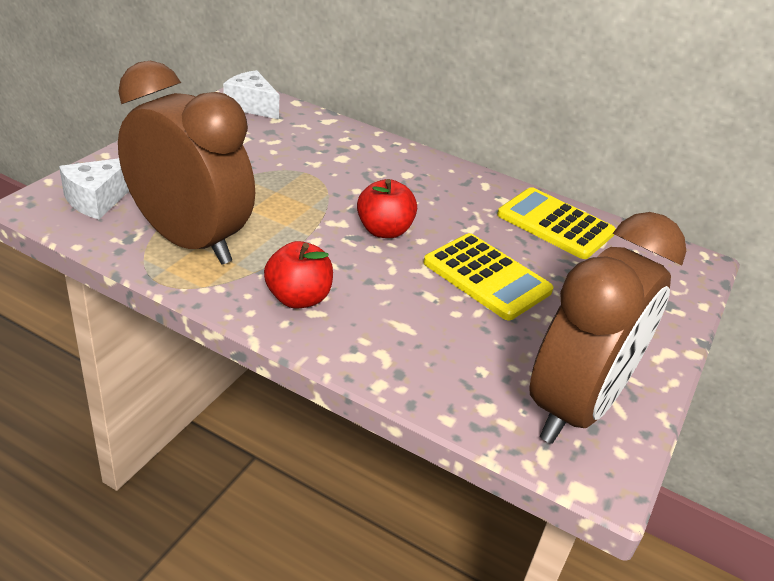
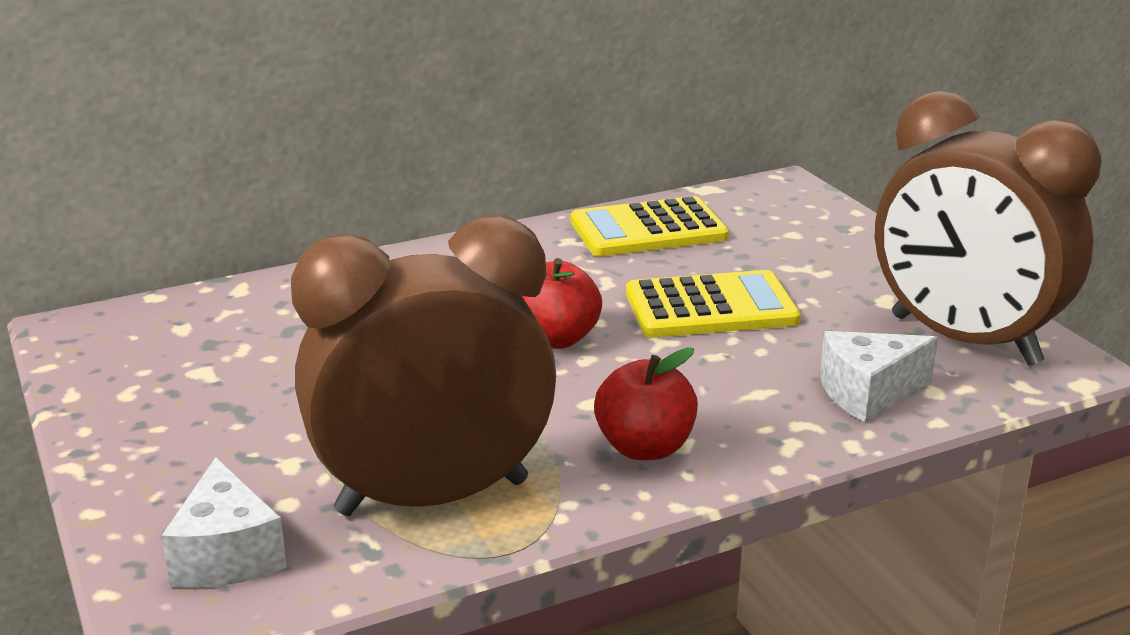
camera: 50 degrees left, 10 degrees down
white cheese [223,70,279,119] -> white cheese moved to [820,331,938,422]
brown clock [529,212,686,444] -> brown clock turned 150 degrees clockwise [875,91,1101,365]

